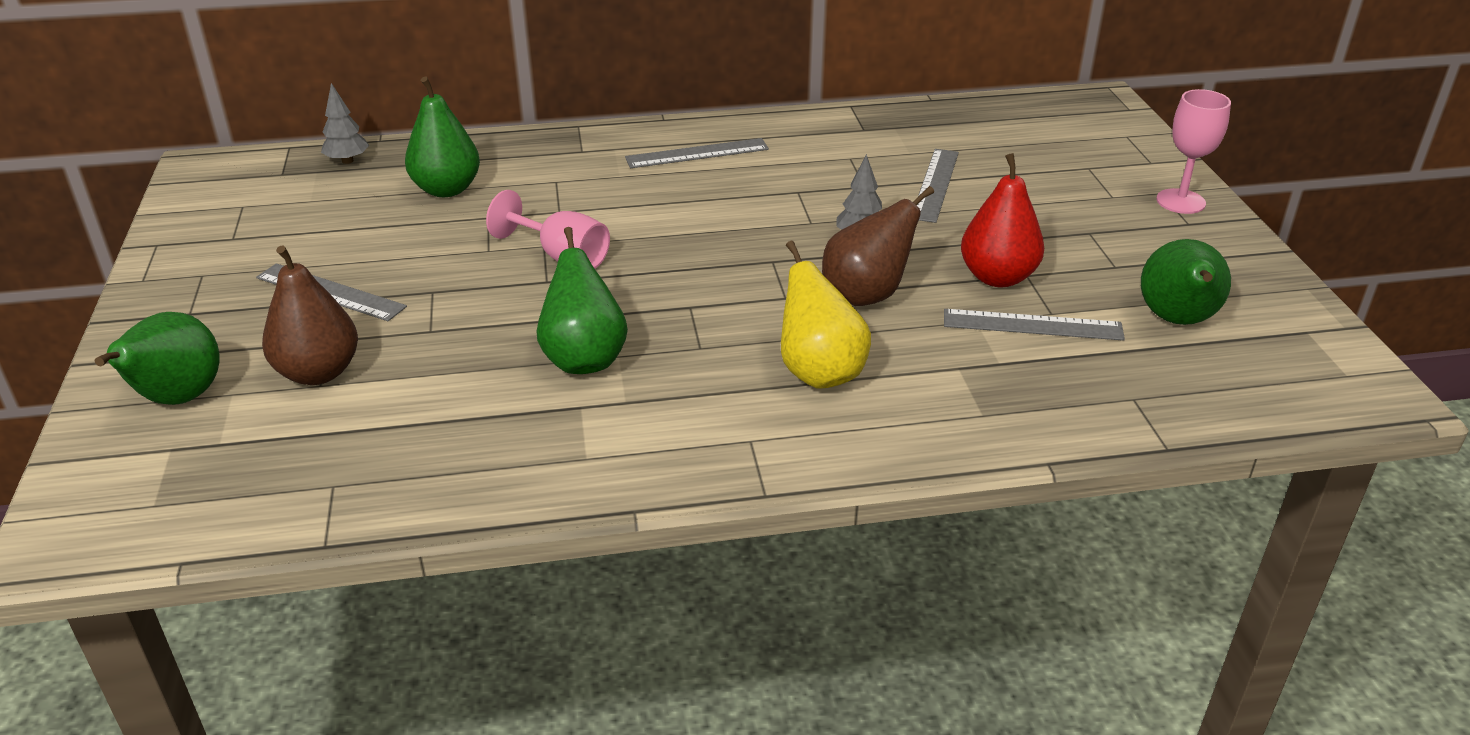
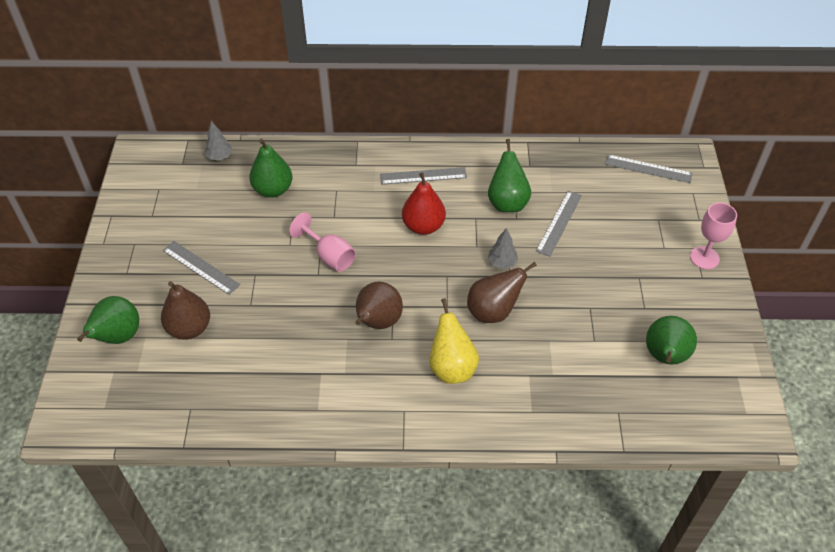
camera: 10 degrees right, 15 degrees up
green pear [537,227,628,374] -> green pear moved to [488,139,531,212]
grey ruler [944,309,1125,341] -> grey ruler moved to [605,155,693,183]
red pear [961,153,1044,287] -> red pear moved to [402,173,446,235]
none -> brown pear [355,282,403,329]

